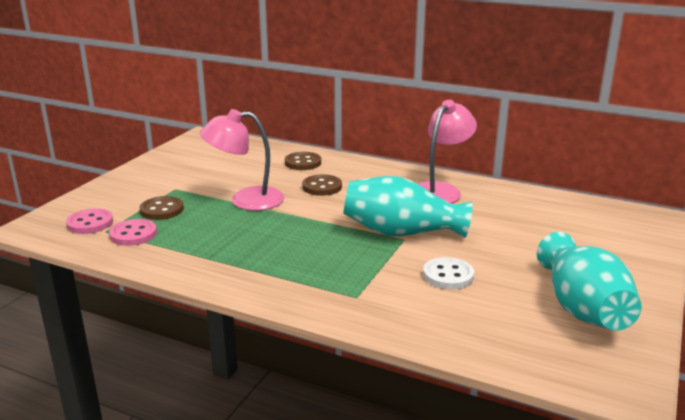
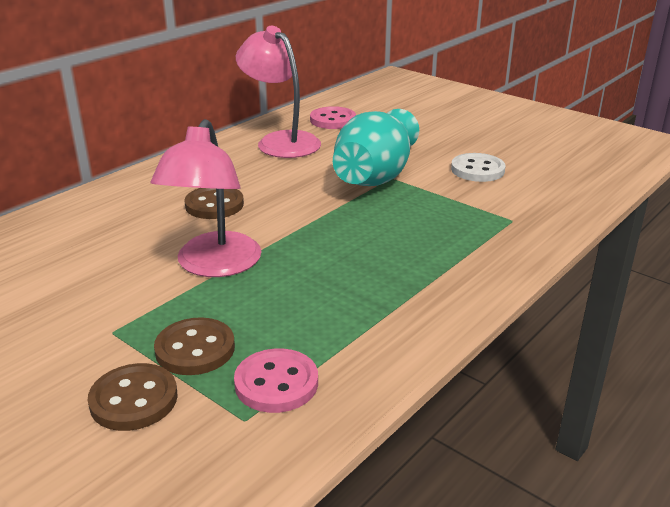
camera: 75 degrees left, 5 degrees up
pink button [66,208,113,234] -> pink button moved to [310,106,356,129]
brown button [285,152,321,170] -> brown button moved to [88,363,178,431]
turquoise vase [537,232,642,330] -> none

